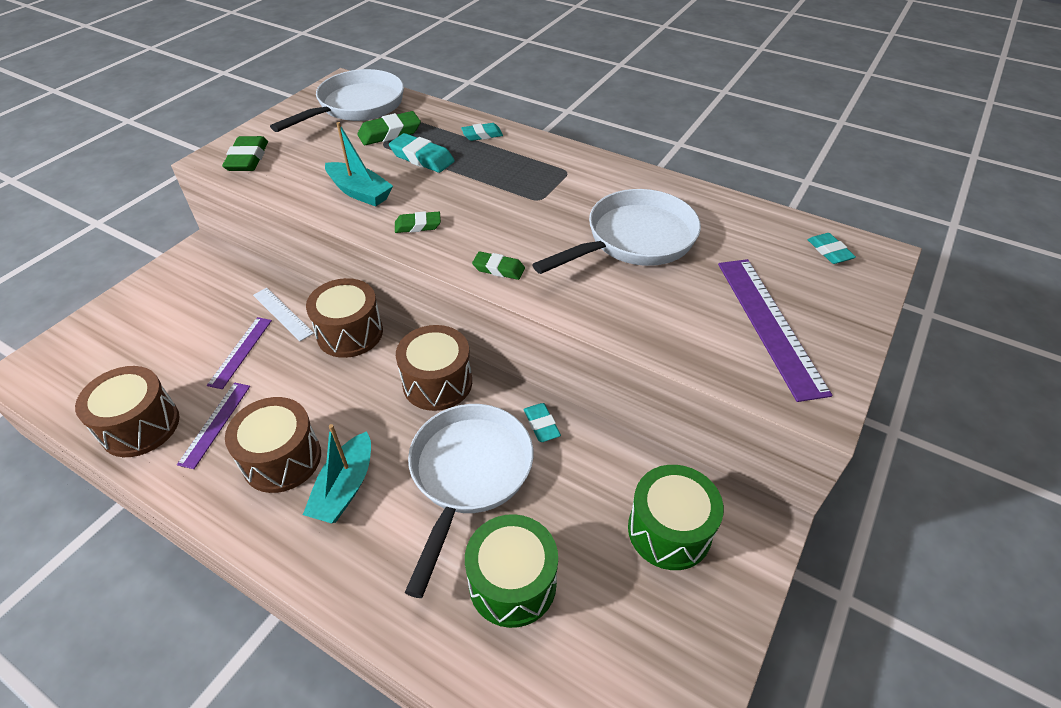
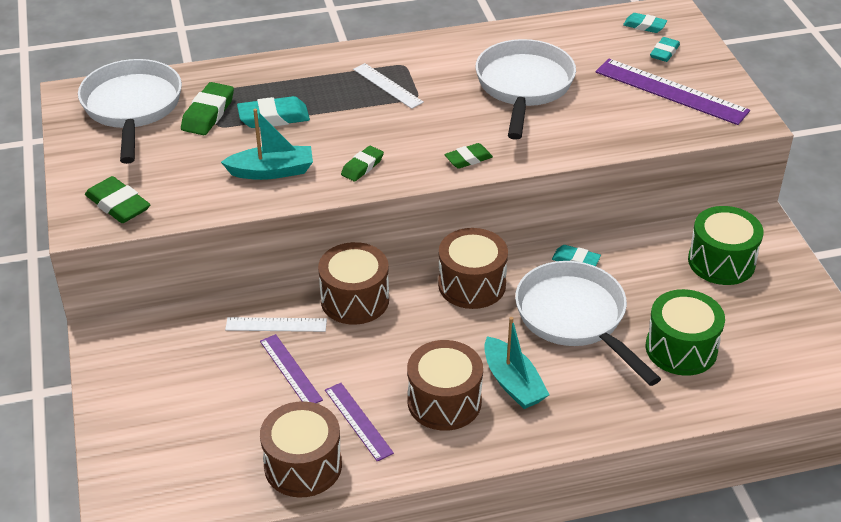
camera: 45 degrees left, 5 degrees down
turquoise eraser [461,123,503,141] -> turquoise eraser moved to [650,37,680,62]
none -> white ruler [353,63,424,109]

